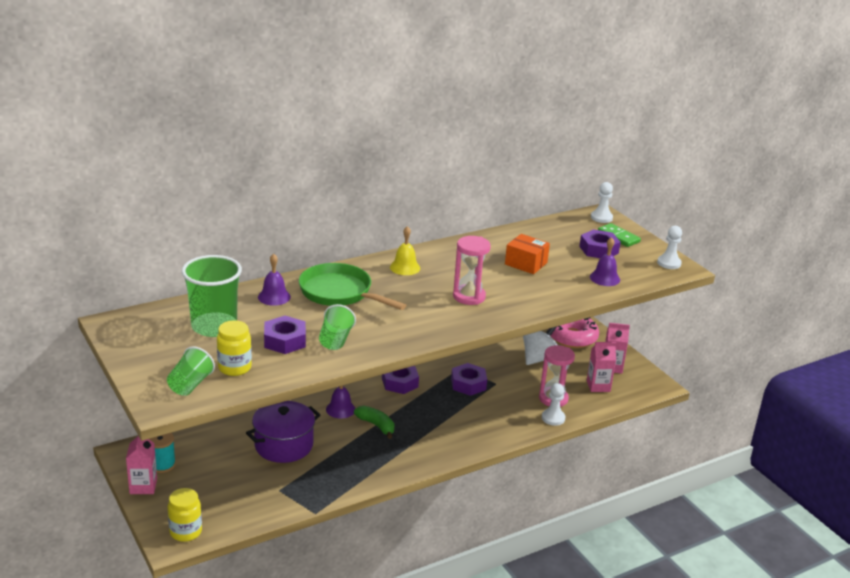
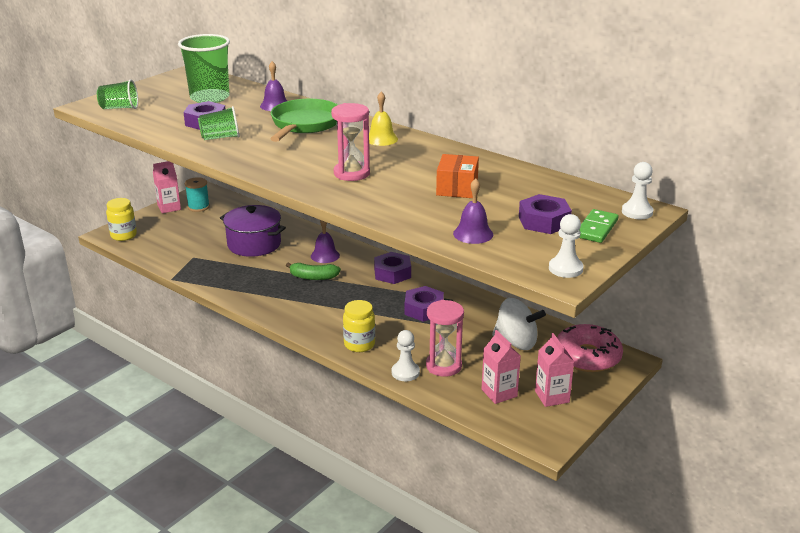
camera: 70 degrees right, 0 degrees up
yellow jar [217,320,252,376] -> yellow jar moved to [343,300,375,352]
green banana [354,406,394,439] -> green banana turned 75 degrees clockwise [286,263,341,280]

